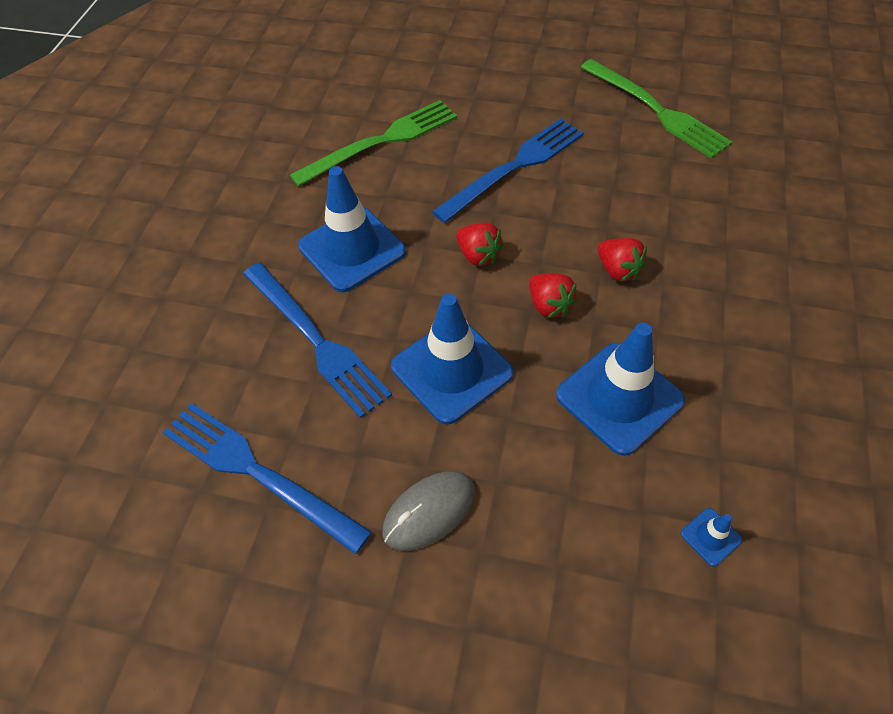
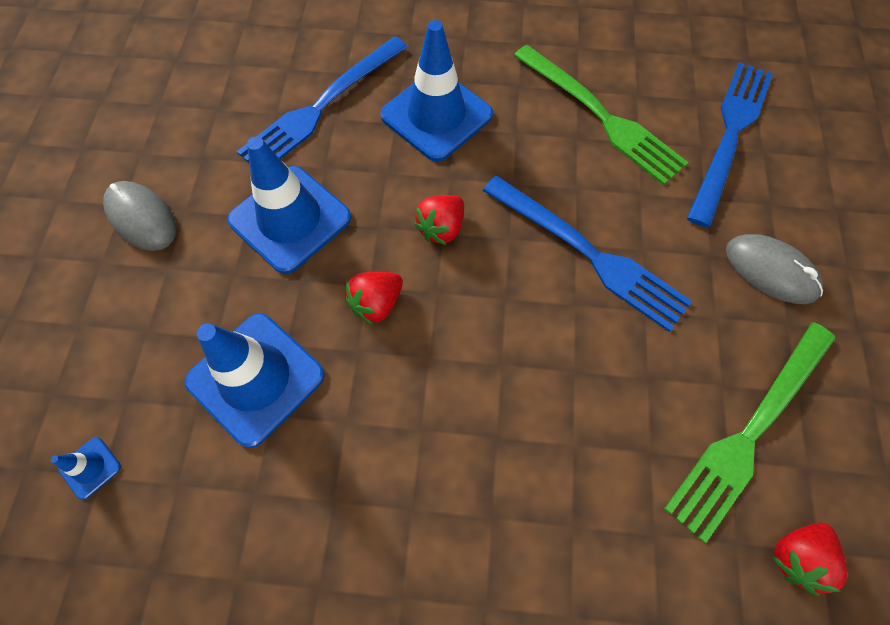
camera: 80 degrees right, 10 degrees up
blue fork [162,403,372,554] -> blue fork moved to [687,62,773,228]
red strawberry [598,238,647,281] -> red strawberry moved to [772,522,847,596]
none -> grey mouse [726,234,823,304]

